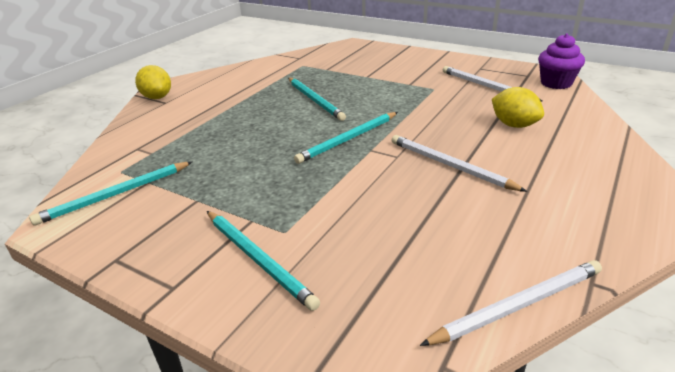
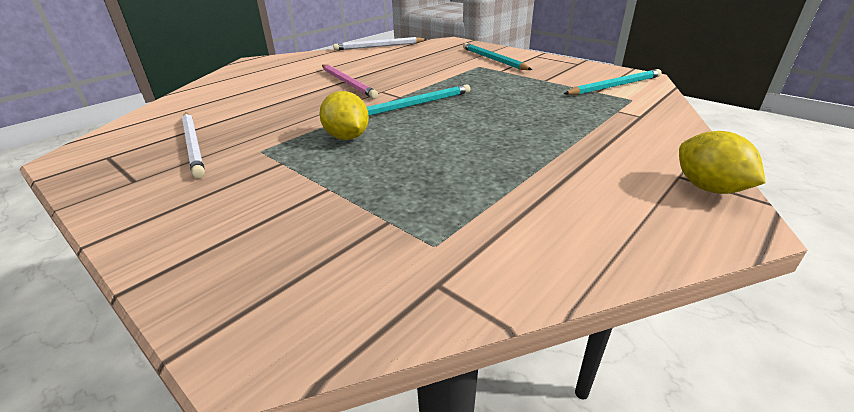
camera: 170 degrees left, 0 degrees up
turquoise pencil [288,78,346,121] -> none
white pencil [392,135,527,192] -> pink pencil [322,64,378,99]
yellow lemon [492,87,544,128] -> yellow lemon moved to [319,91,369,140]
purple cupcake [538,34,585,89] -> none

